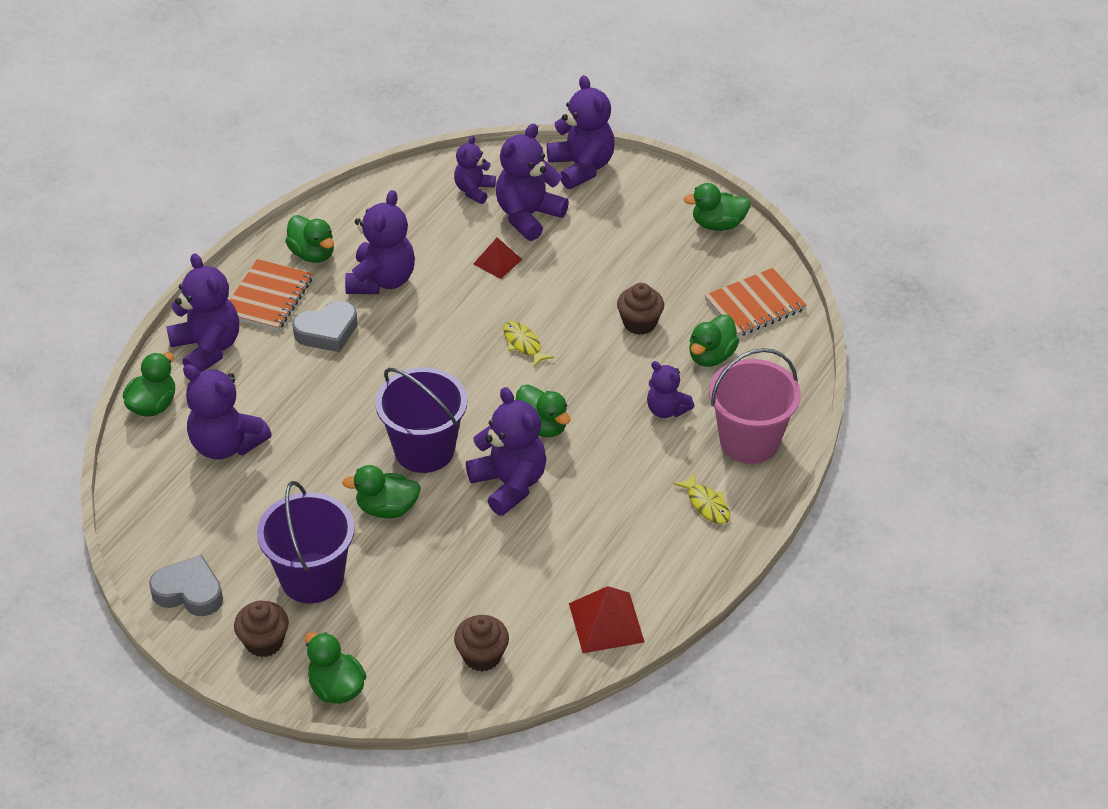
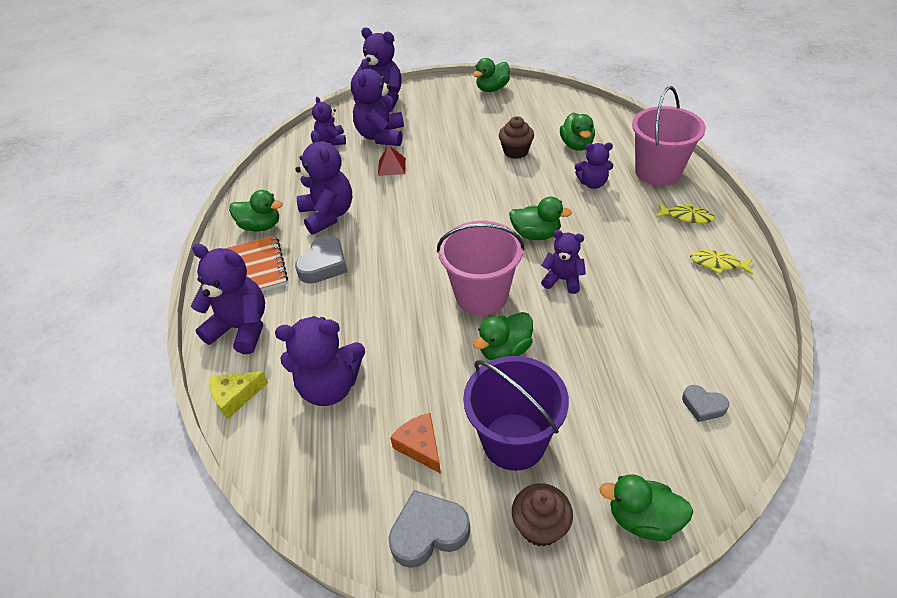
camera: 35 degrees left, 0 degrees up
green duck [123,352,175,417] -> yellow cheese [210,372,268,419]
purple bucket [375,368,467,473] -> pink bucket [437,221,525,315]
brown cupcake [454,615,509,672] -> grey heart [682,385,729,422]
purple teddy bear [466,387,547,516] -> purple teddy bear [541,230,586,294], size x0.60
yellow fish [503,321,554,368] -> yellow fish moved to [690,250,753,275]
red pyramid [569,586,645,653] -> none
orange notebook [704,268,807,337] -> none
none -> orange cheese [390,413,441,474]

